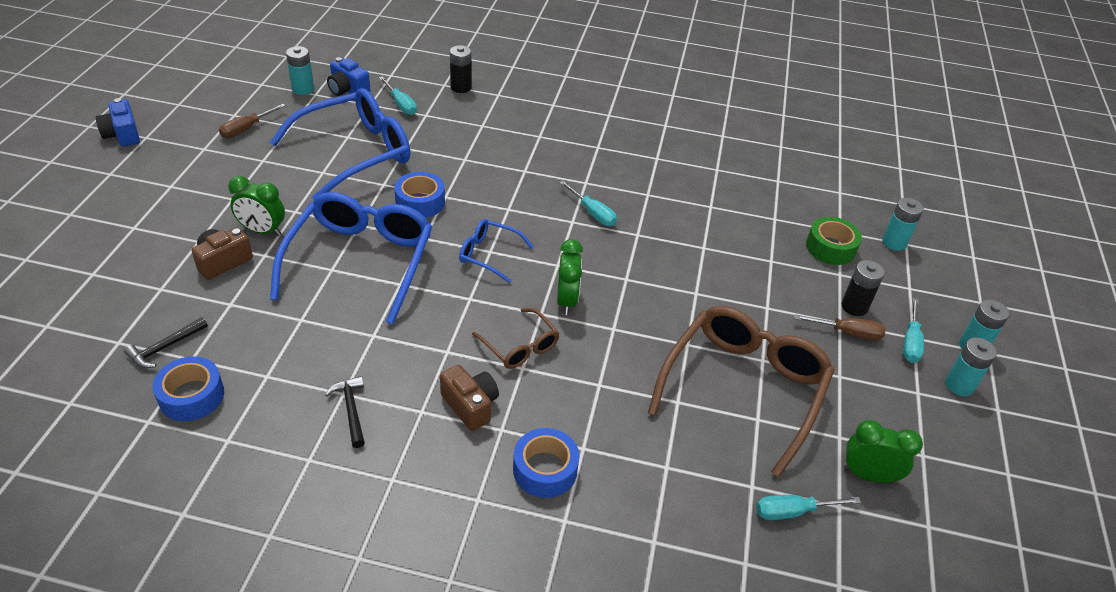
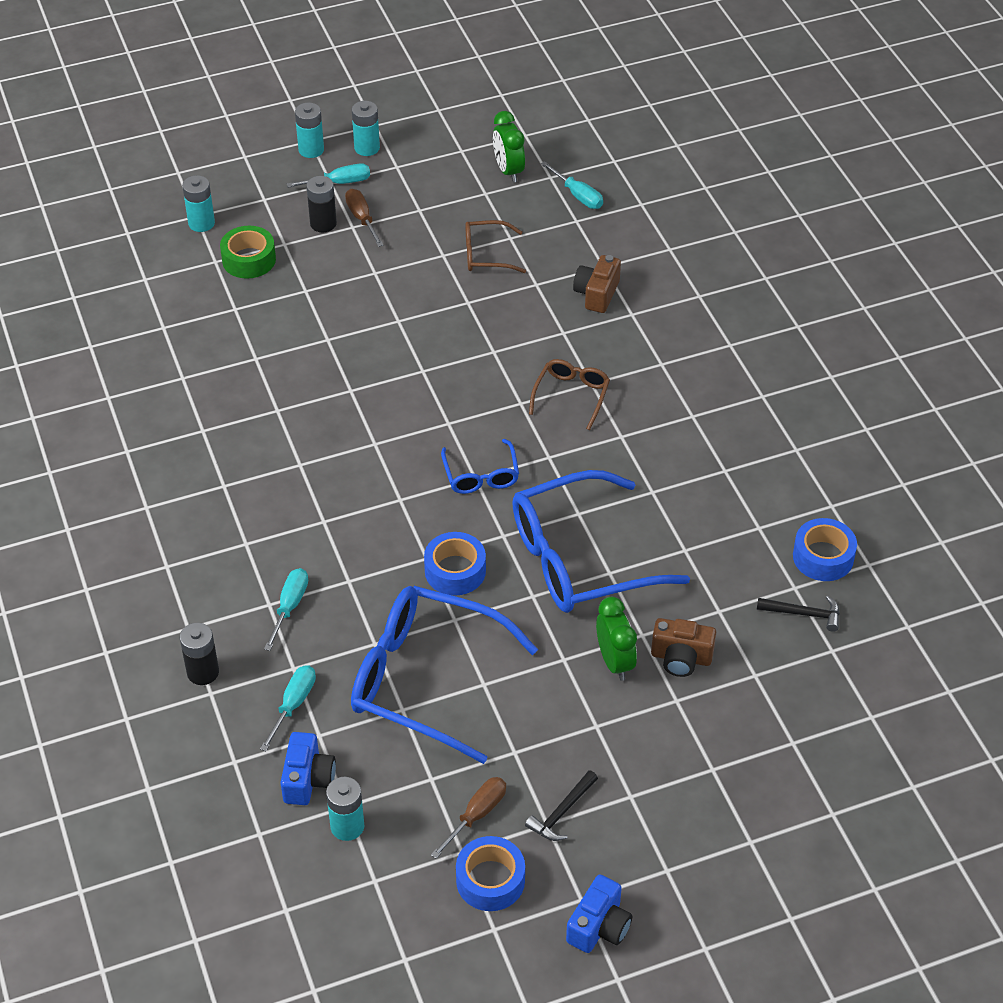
camera: 120 degrees left, 5 degrees up
brown screwdriver [219,104,286,138] -> brown screwdriver turned 60 degrees counterclockwise [431,777,506,859]
black hammer [325,376,365,448] -> black hammer moved to [525,770,598,841]
brown camera [440,365,499,431] -> brown camera moved to [573,255,621,313]
blue tape [513,428,579,498] -> blue tape moved to [456,836,525,911]
green clock [557,239,583,315] -> none
turquoise screwdriver [559,181,617,226] -> turquoise screwdriver moved to [264,568,308,651]
brown glasses [648,306,834,477] -> brown glasses [465,220,526,273], size x0.49

